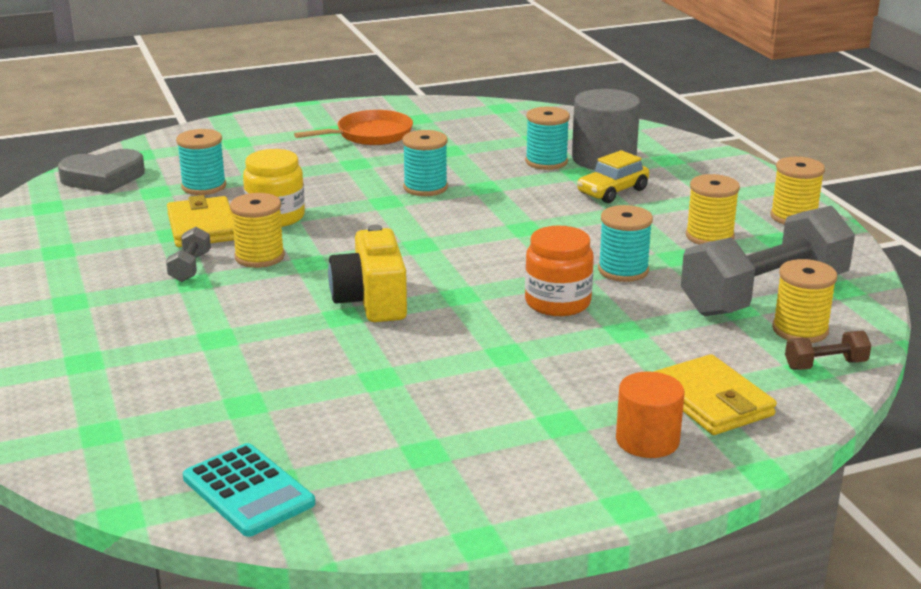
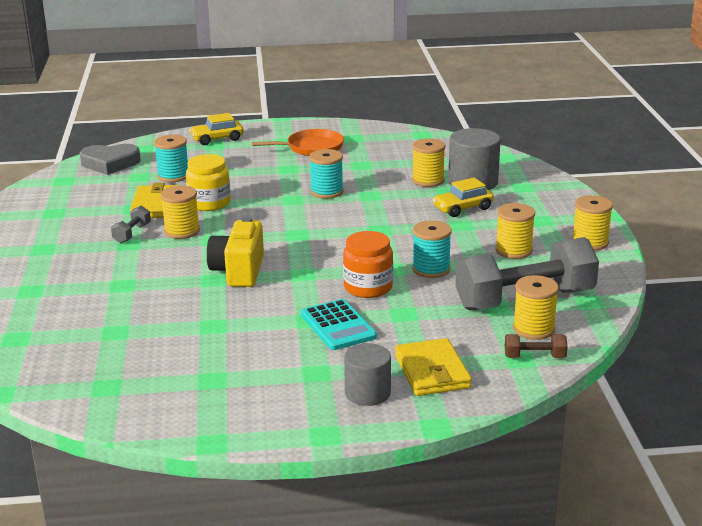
camera: 15 degrees right, 0 degrees up
turquoise calculator [183,443,315,537] -> turquoise calculator moved to [301,299,377,350]
turquoise spool [525,107,570,170] -> yellow spool [412,138,445,187]
orange cylinder [616,371,684,458] -> grey cylinder [344,343,391,406]
none -> yellow car [189,113,243,145]

